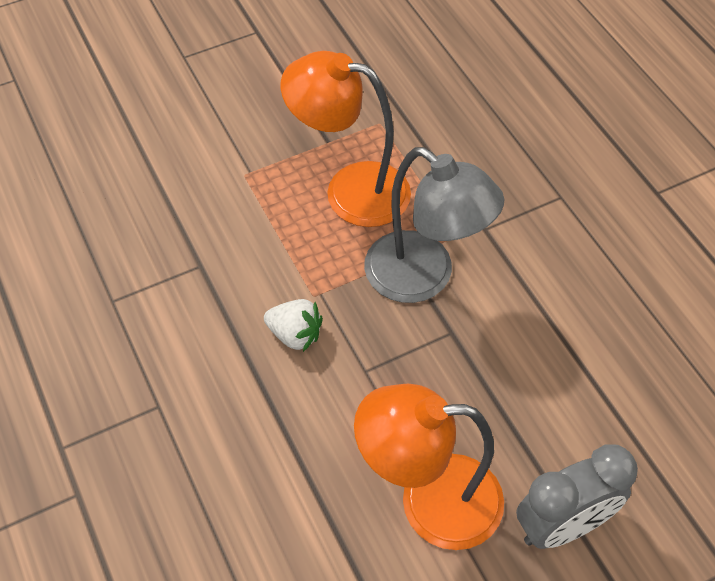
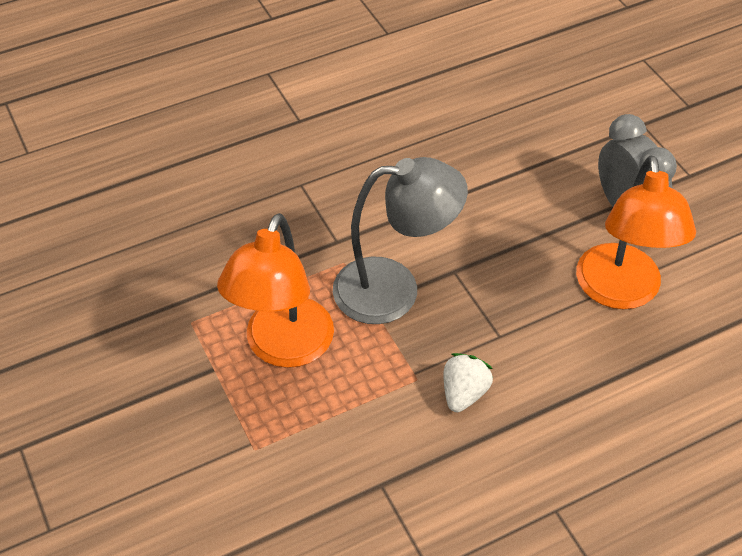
camera: 90 degrees left, 5 degrees down
grey lamp [364,147,504,303] -> grey lamp turned 45 degrees clockwise [333,157,468,324]

